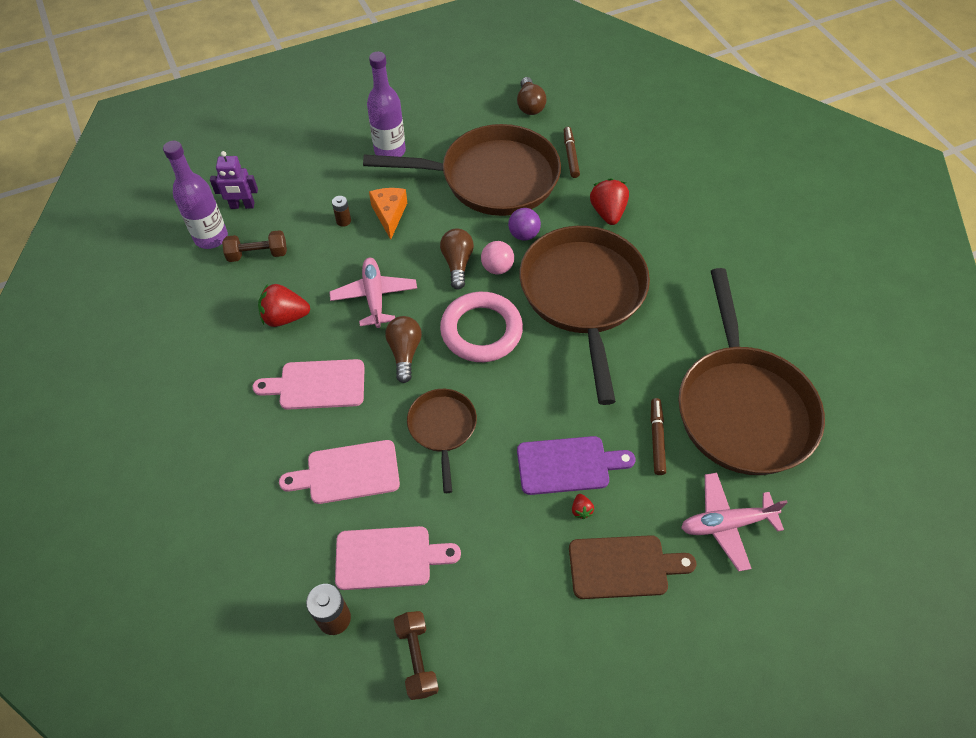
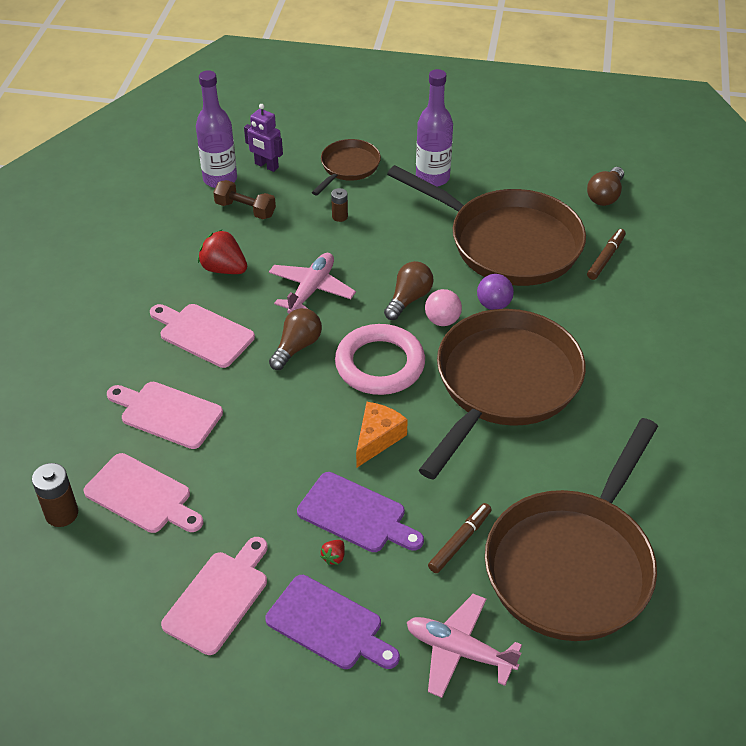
camera: 35 degrees right, 10 degrees down
orange cheese [369,188,407,240] -> orange cheese moved to [356,402,408,467]
brown dumbbell [394,611,439,700] -> none
brown pan [407,389,477,493] -> brown pan moved to [312,139,381,196]
brown cutting board [569,535,696,599] -> purple cutting board [265,575,400,669]
red strawberry [590,178,629,225] -> none
none -> pink cutting board [161,537,268,655]

